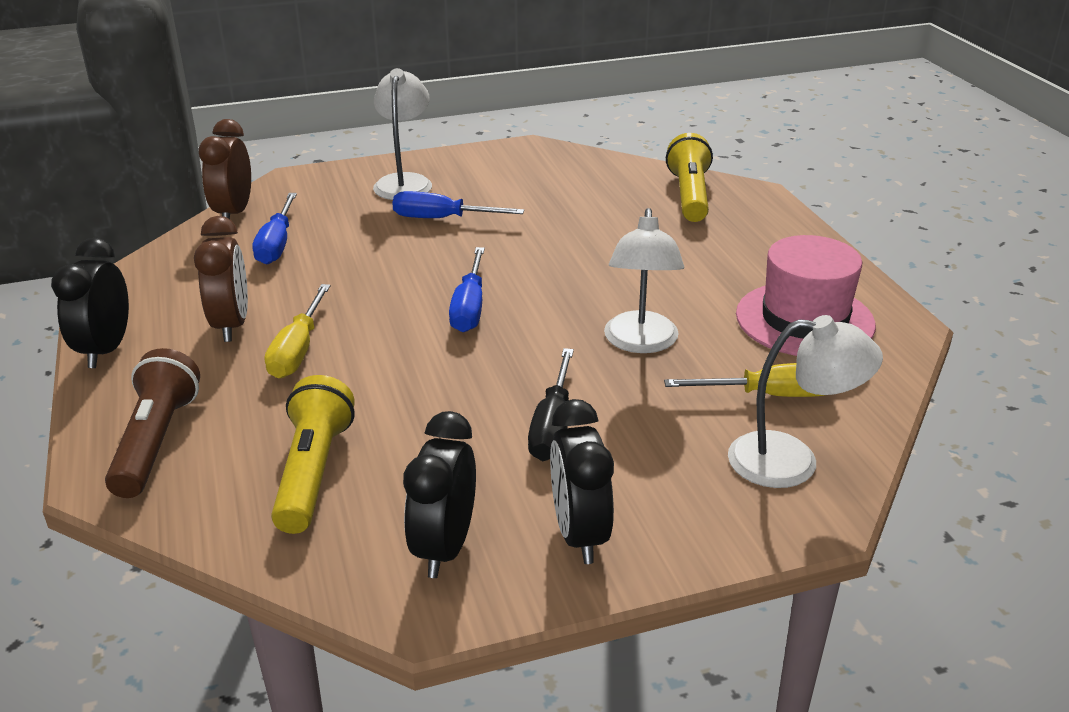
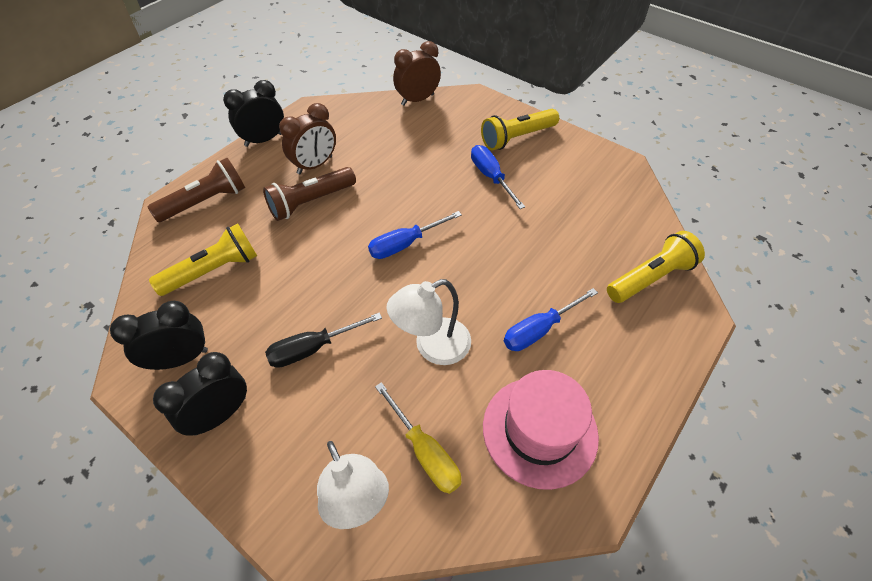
camera: 55 degrees right, 20 degrees up
blue screwdriver [252,193,297,264] -> blue screwdriver moved to [504,288,598,351]
yellow screwdriver [265,284,331,378] -> brown flashlight [263,167,356,221]
white lamp [373,68,432,200] -> yellow flashlight [481,109,559,150]

